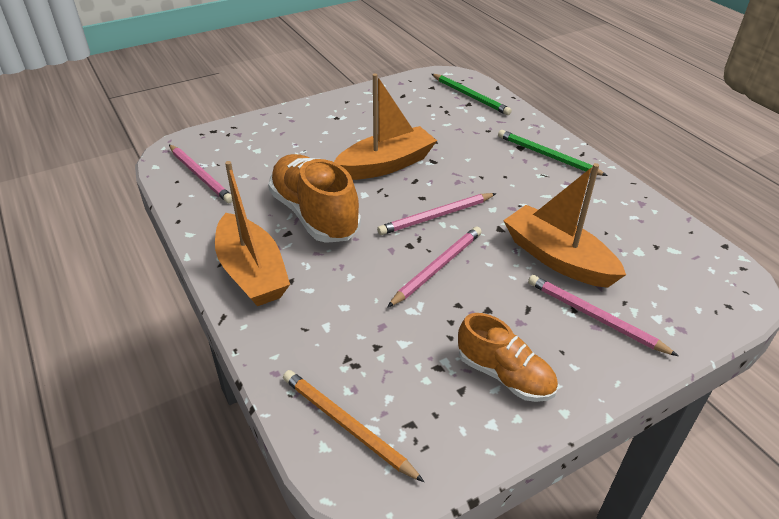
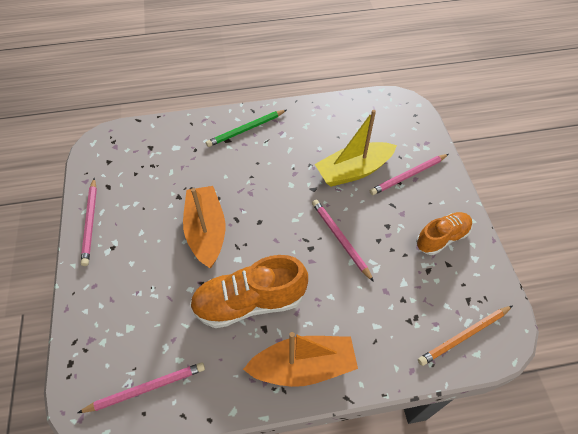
camera: 70 degrees left, 15 degrees up
pink pencil [377,193,496,235] -> pink pencil moved to [81,178,97,266]
green pencil [432,74,512,115] -> none
orange boat [503,163,626,288] -> yellow boat [315,110,397,187]

